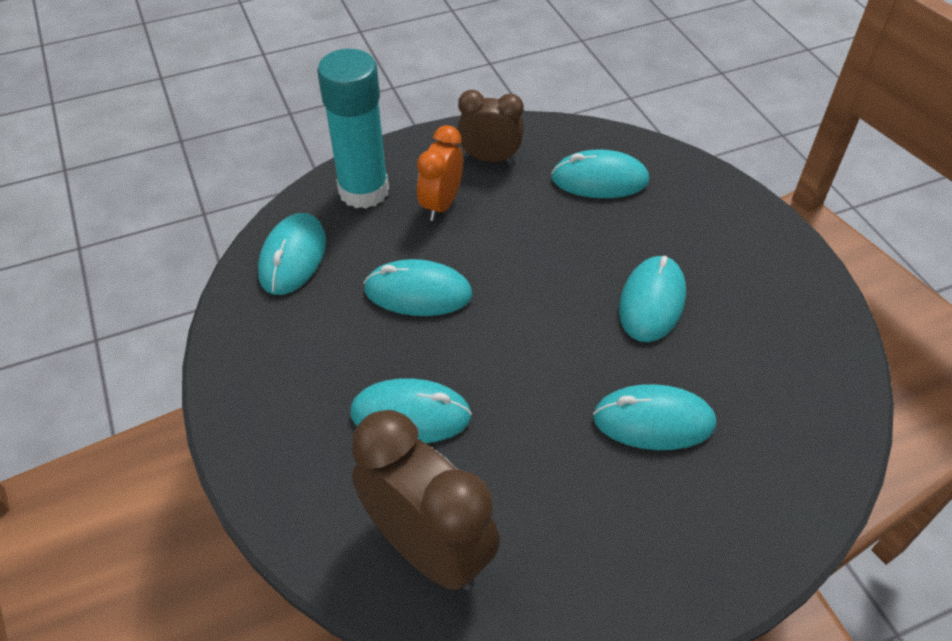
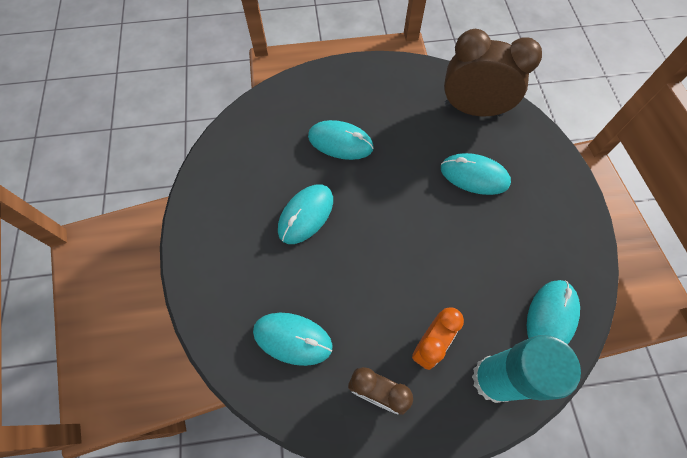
camera: 165 degrees left, 15 degrees up
brown clock [352,410,500,590] -> brown clock turned 135 degrees clockwise [444,29,542,116]
turquoise mouse [364,259,472,316] -> none

